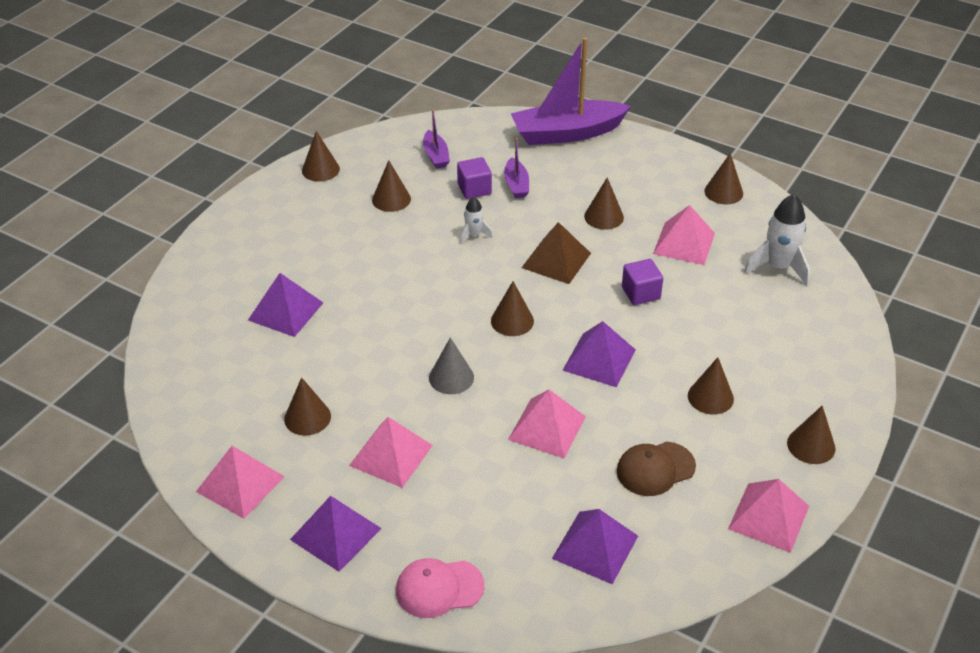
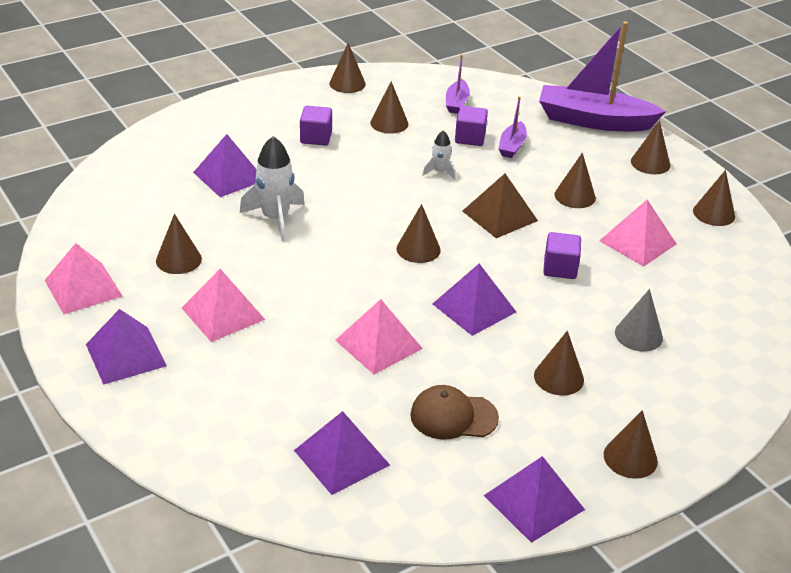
camera: 25 degrees right, 5 degrees down
pink cap [396,558,484,618] -> none
grey cone [429,337,474,394] -> grey cone moved to [615,289,663,351]
pink pyramid [728,479,809,553] -> purple pyramid [484,456,585,543]
white rocket [744,194,810,285] -> white rocket moved to [240,136,305,241]
none -> purple cube [300,106,332,146]
none -> brown cone [631,121,670,174]

